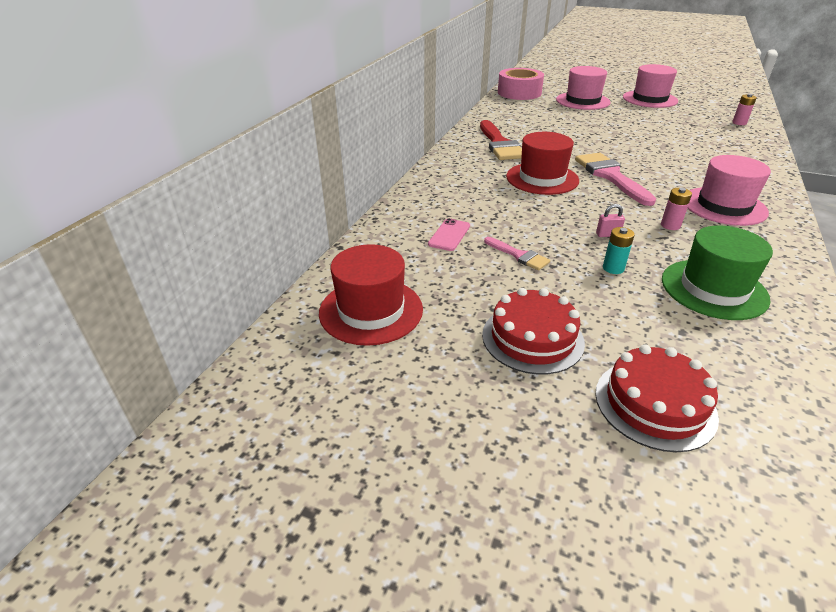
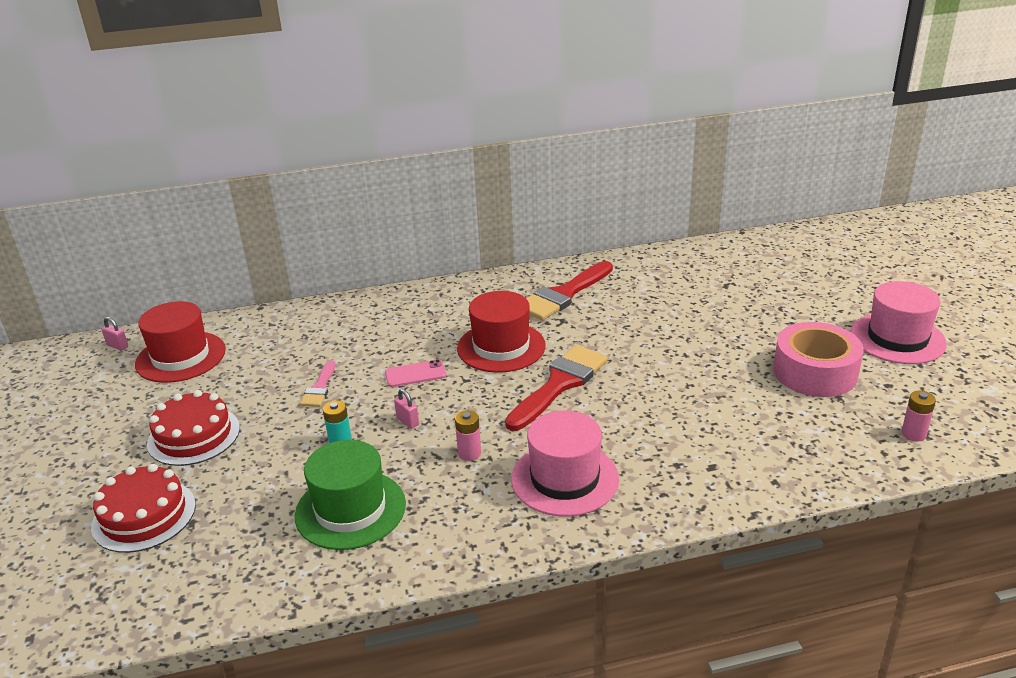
camera: 55 degrees right, 5 degrees down
pink phone [428,218,470,251] -> pink phone moved to [385,360,446,387]
pink tape [498,68,544,100] -> pink tape moved to [773,322,864,397]
pink hat [556,66,611,110] -> none
pink brush [575,153,656,206] -> red brush [505,345,608,431]
none -> pink padlock [102,317,128,350]

